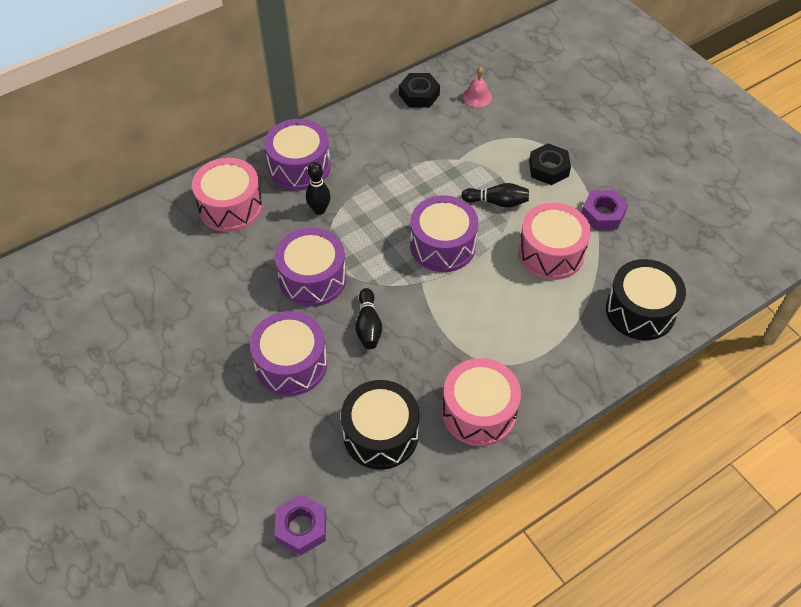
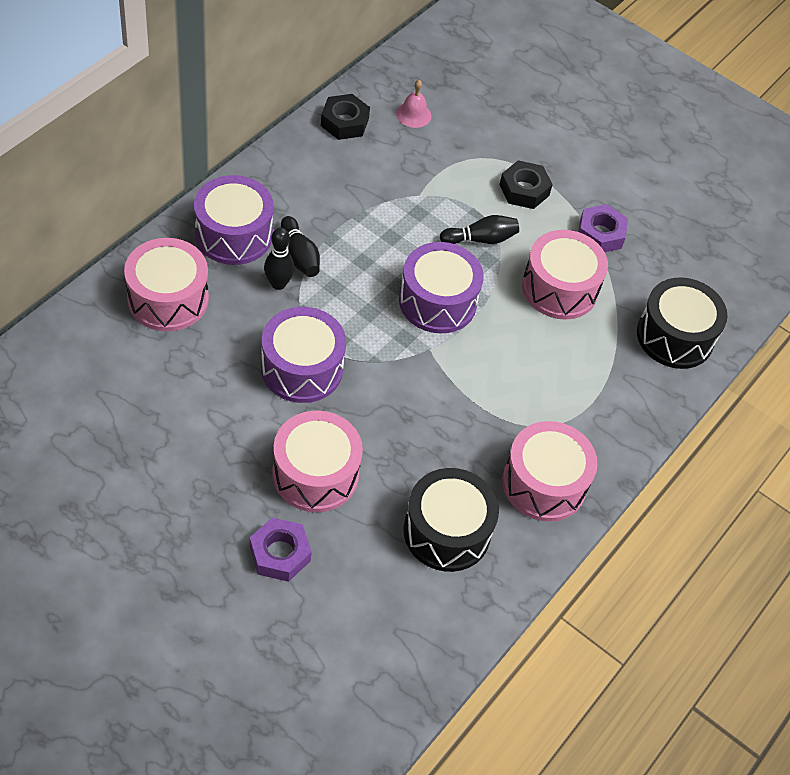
camera: 25 degrees left, 0 degrees up
purple drum [250,311,327,396] -> pink drum [272,411,363,512]
purple nut [275,495,326,555] -> purple nut moved to [250,517,312,582]
black bowling pin [355,288,382,349] -> black bowling pin moved to [281,216,320,277]

